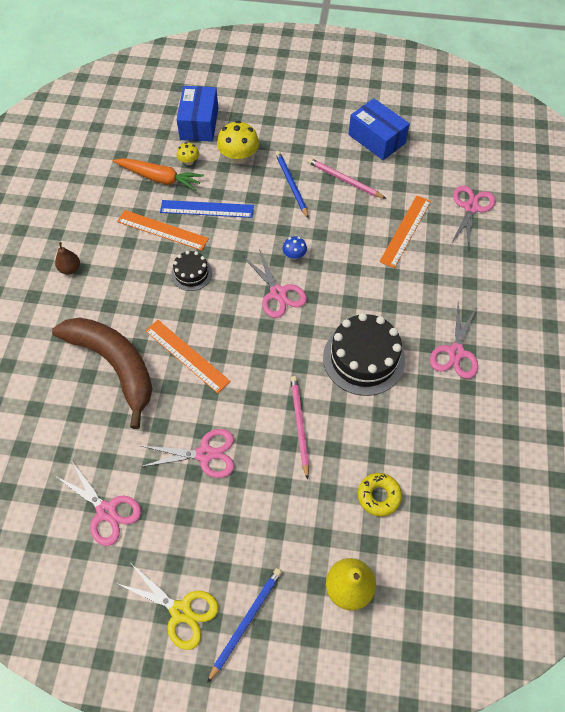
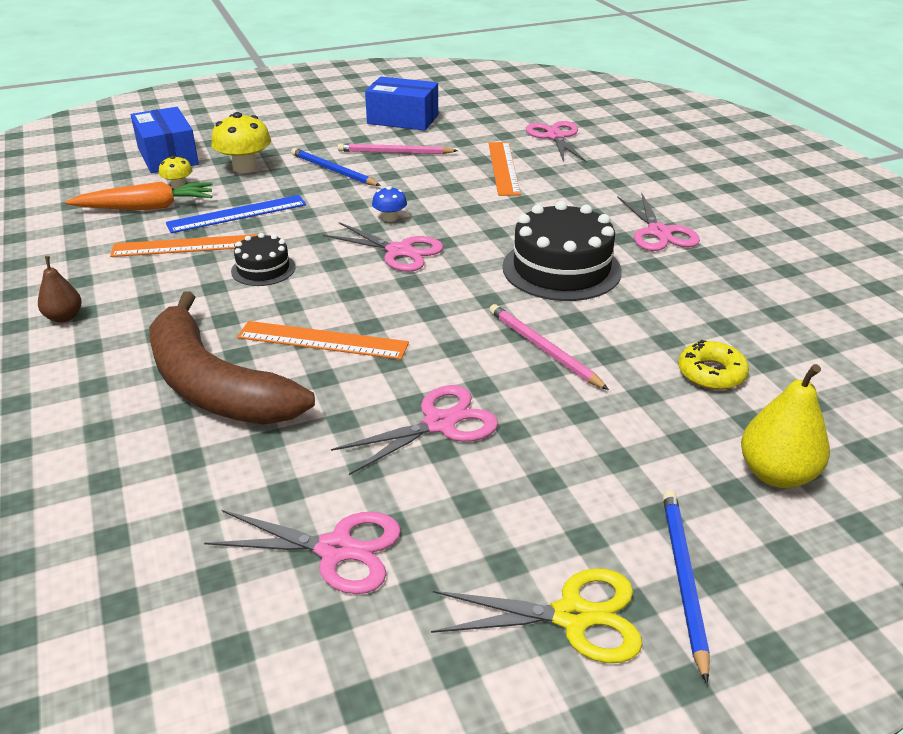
camera: 30 degrees left, 25 degrees down
brown banana [52,317,152,429] -> brown banana turned 150 degrees counterclockwise [149,292,315,424]

